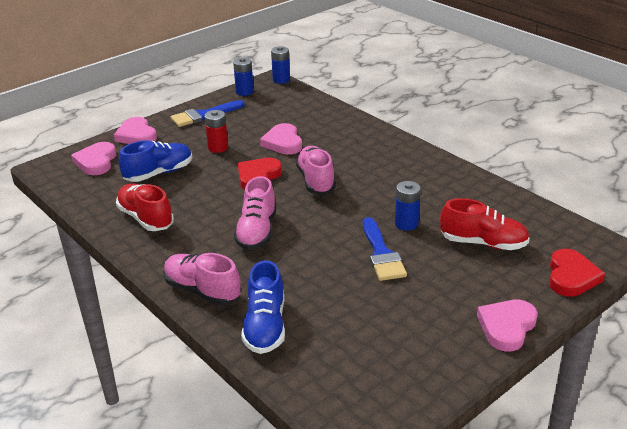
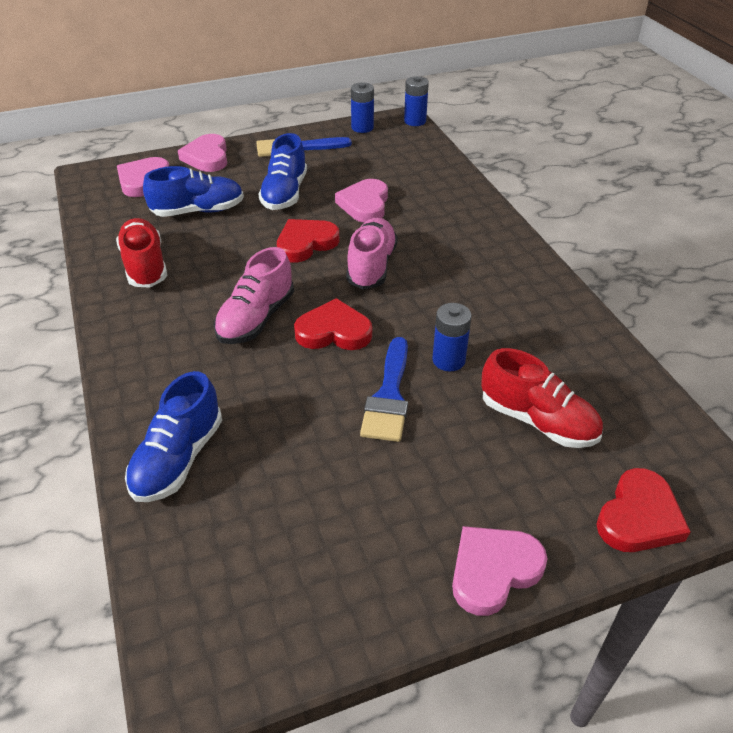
camera: 20 degrees right, 10 degrees up
pink shoe [164,253,241,305] -> none
red battery [204,110,228,153] -> blue shoe [259,133,307,210]
none -> red heart [294,298,372,350]

